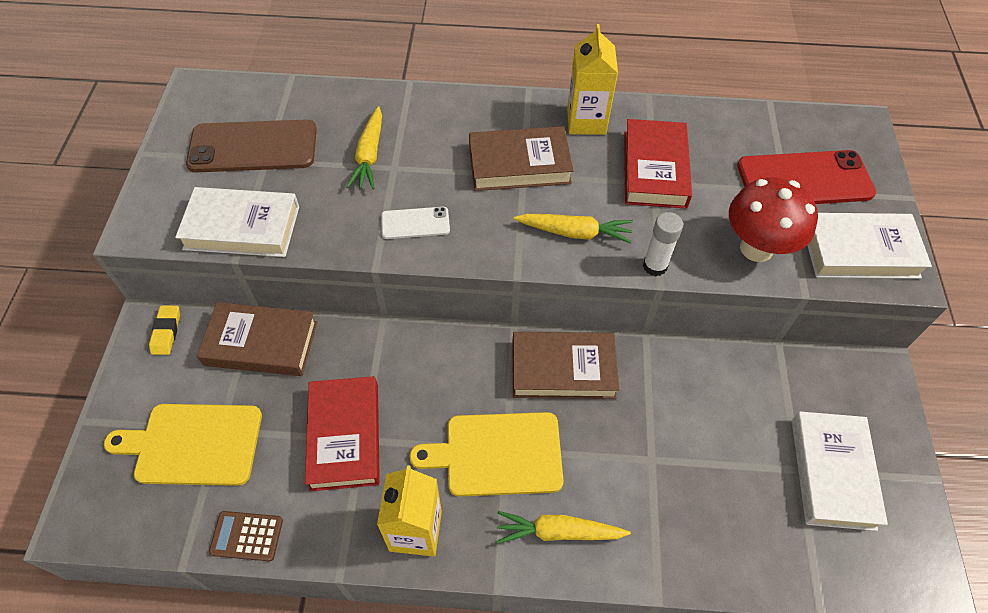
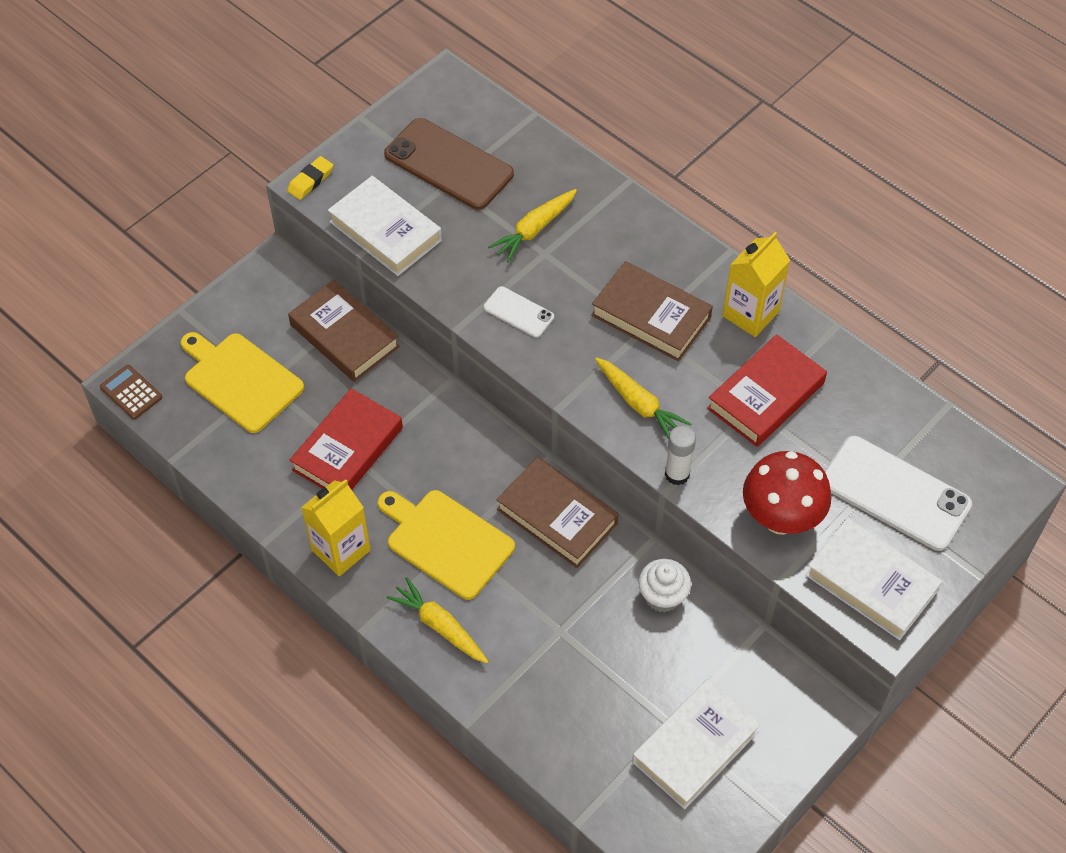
camera: 40 degrees right, 0 degrees up
yellow eraser [149,305,180,355] -> yellow eraser moved to [287,156,333,200]
brown calculator [209,511,283,561] -> brown calculator moved to [100,365,162,419]
red phone [737,150,876,204] -> white phone [825,436,972,551]
none -> white cupcake [638,559,691,613]

